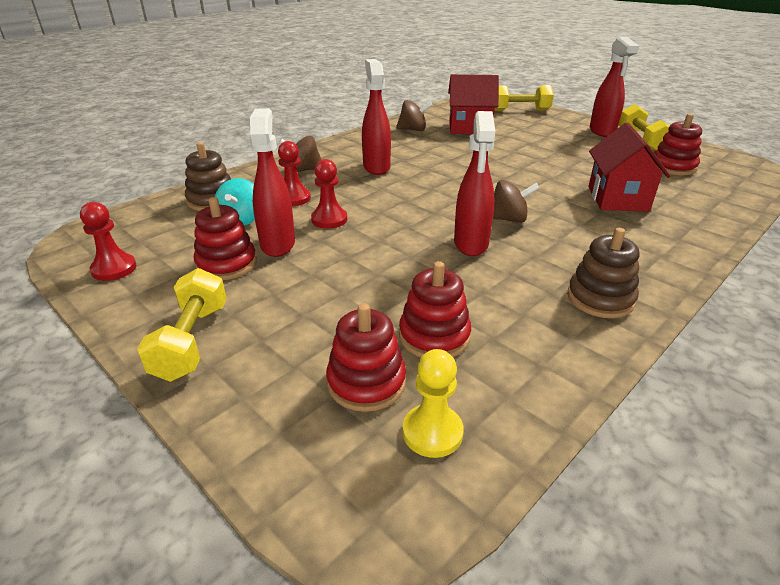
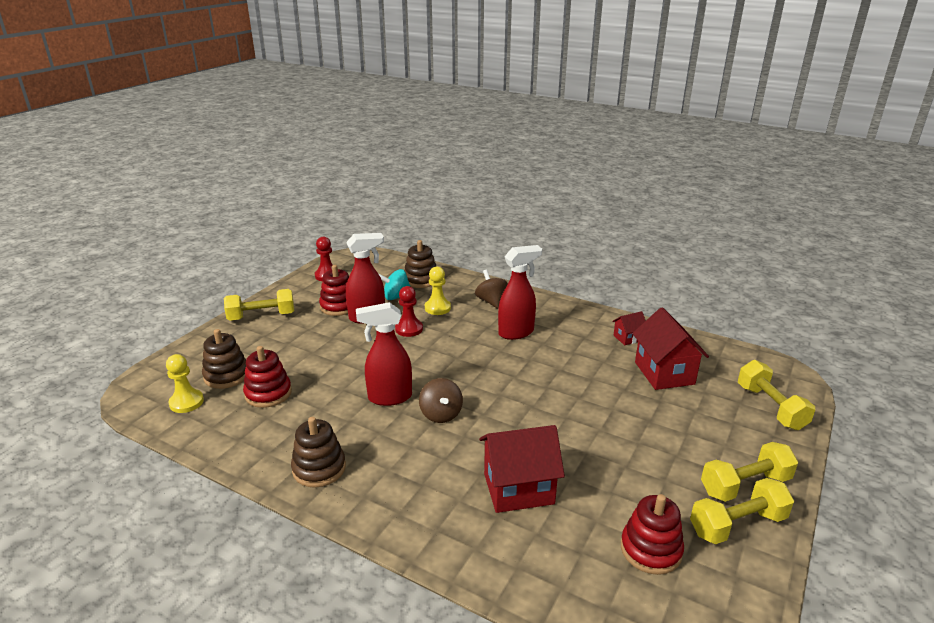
camera: 75 degrees right, 5 degrees down
red pawn [278,141,311,206] -> yellow pawn [425,267,451,315]
red stacking toy [326,303,406,412] -> brown stacking toy [202,329,246,389]
brown spinning top [396,100,433,131] -> red house [612,311,646,345]
red spray bottle [590,37,639,137] -> yellow dumbbell [701,442,798,502]

